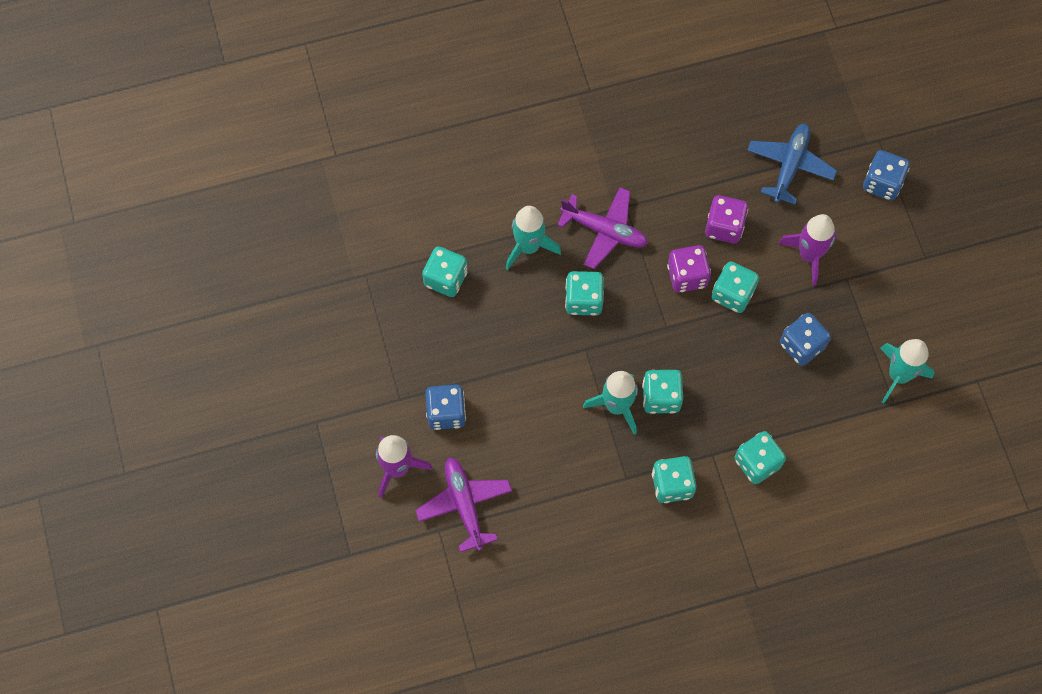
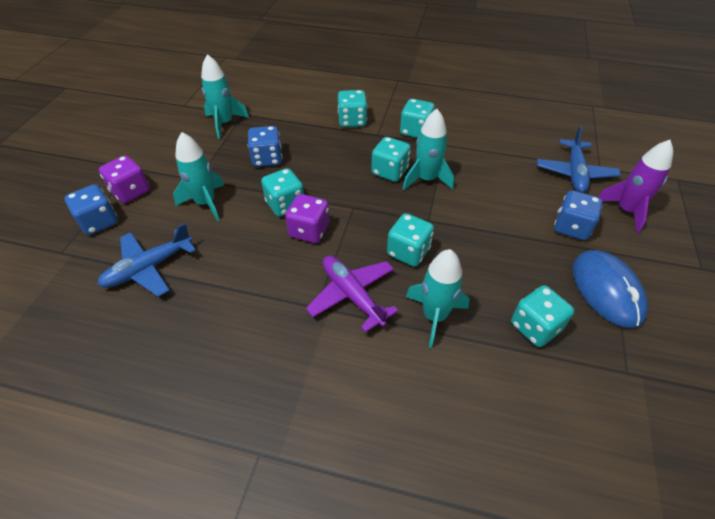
camera: 150 degrees left, 20 degrees down
purple plane [415,457,512,552] -> blue plane [537,126,621,193]
purple dice [705,195,748,243] -> purple dice moved to [99,155,150,203]
purple rocket [778,214,837,286] -> turquoise rocket [173,132,224,221]
none -> blue mouse [573,250,648,328]

